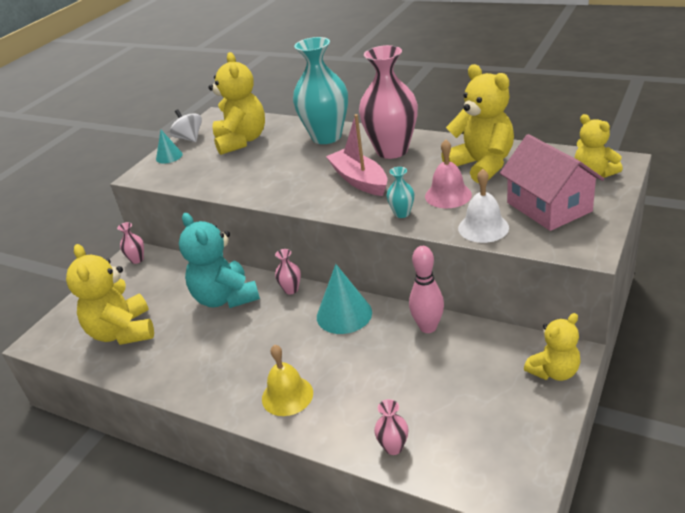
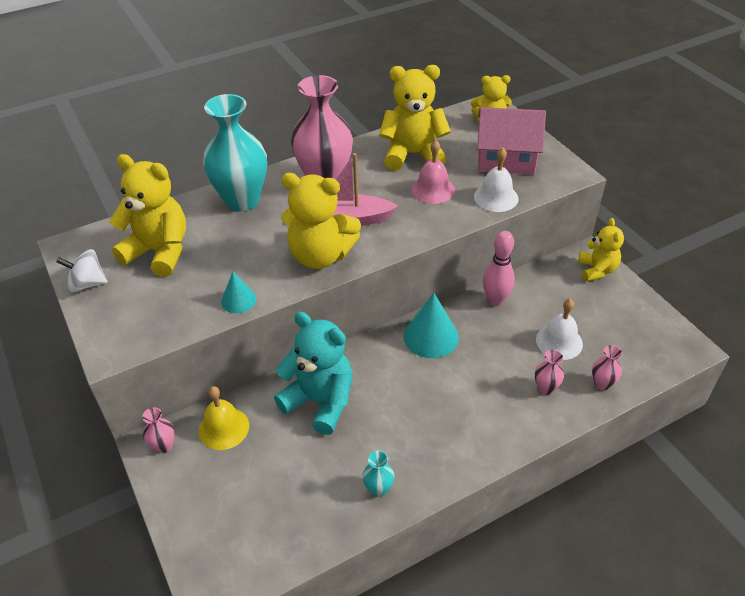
camera: 60 degrees left, 10 degrees up
yellow teddy bear [66,244,154,345] -> yellow teddy bear moved to [281,173,361,269]
turquoise cone [156,130,183,164] -> turquoise cone moved to [221,272,257,313]
turquoise teddy bear [179,213,260,308] -> turquoise teddy bear turned 150 degrees counterclockwise [274,312,353,435]
yellow bell [262,344,313,416] -> yellow bell moved to [199,386,249,450]
pink vase [275,249,301,294] -> pink vase moved to [535,350,564,395]
turquoise vase [387,167,414,218] -> turquoise vase moved to [362,451,394,497]
none -> white bell [536,299,583,360]

